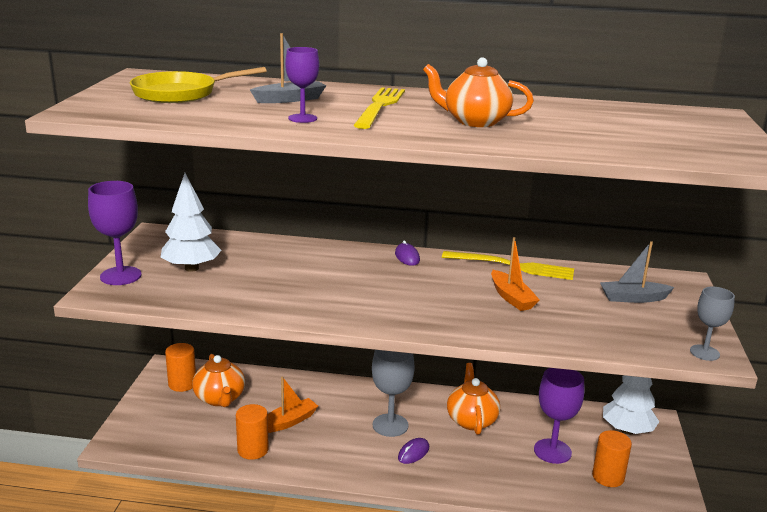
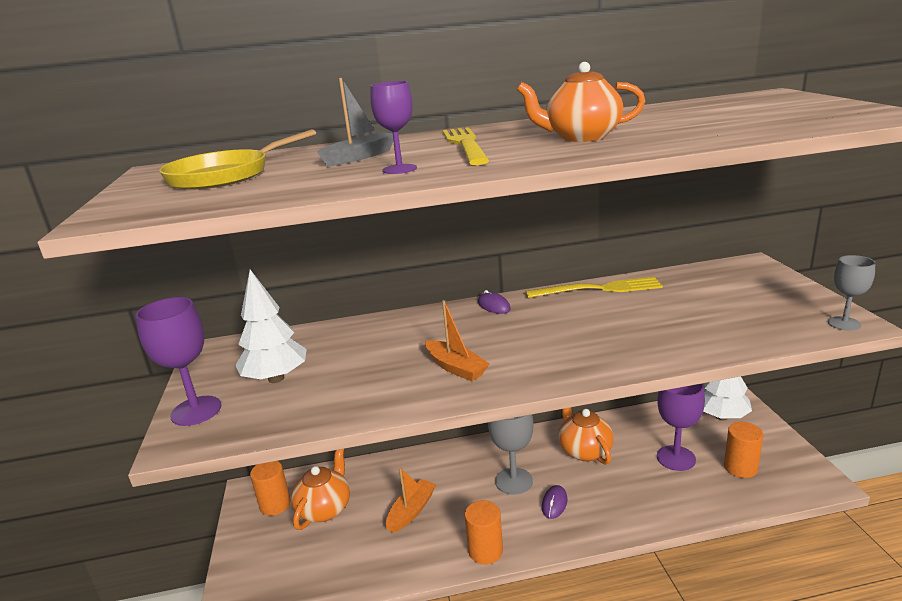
camera: 15 degrees left, 0 degrees up
orange teapot [192,354,245,407] -> orange teapot turned 120 degrees counterclockwise [291,449,350,530]
orange cylinder [236,404,269,460] -> orange cylinder moved to [465,500,503,565]
orange boat [491,237,540,311] -> orange boat moved to [425,300,490,381]
grey boat [600,241,675,303] -> none

